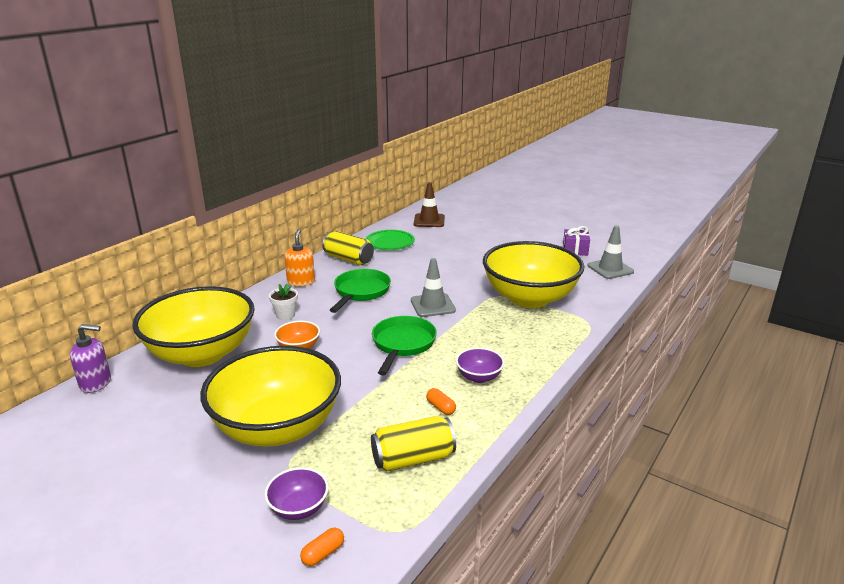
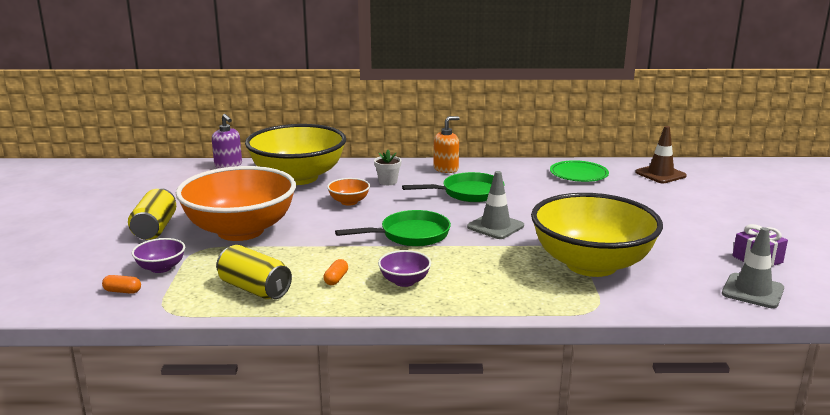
camera: 55 degrees right, 5 degrees down
yellow bowl [200,346,341,447] -> orange bowl [176,166,296,241]
yellow can [322,231,374,265] -> yellow can moved to [128,188,176,240]

